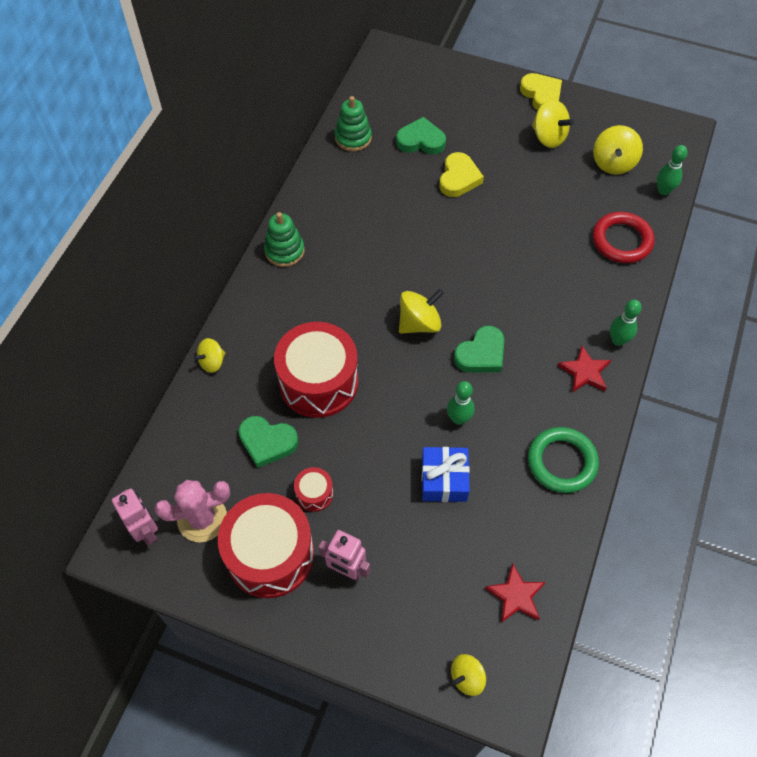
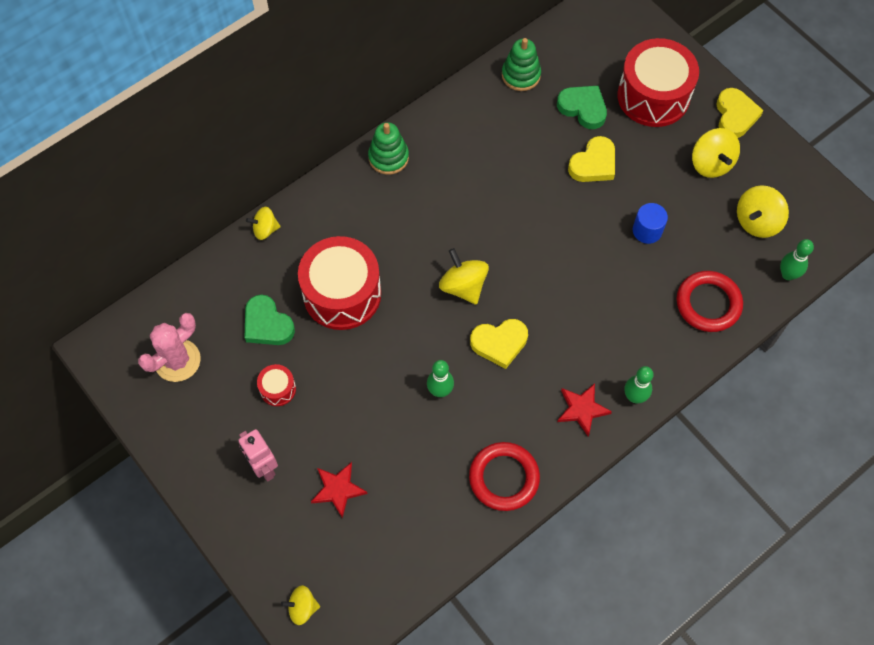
camera: 30 degrees right, 5 degrees up
pink robot [112,489,158,545] -> none
pink cactus [154,480,230,542] -> pink cactus turned 60 degrees counterclockwise [138,313,201,382]
red drum [218,493,314,598] -> red drum moved to [618,38,699,127]
yellow spinning top [399,289,444,334] -> yellow spinning top turned 120 degrees counterclockwise [439,248,489,305]
blue gift [421,447,470,502] -> none
green heart [454,326,504,372] -> yellow heart [470,319,528,369]
red star [485,563,546,623] -> red star moved to [311,462,368,519]
green ring [528,427,599,493] -> red ring [469,442,540,511]
none -> blue cylinder [633,203,668,244]

